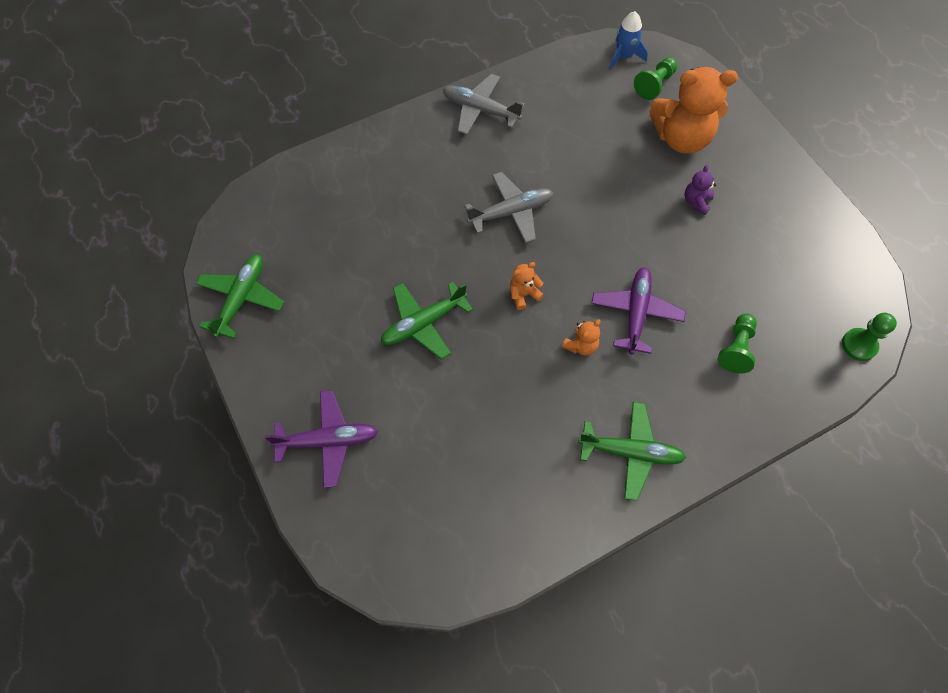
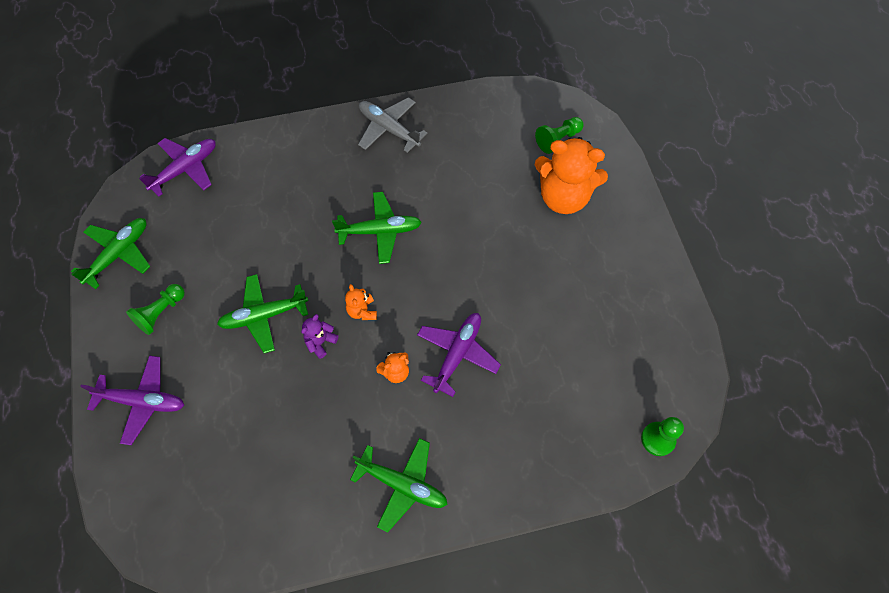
camera: 15 degrees right, 0 degrees up
grey plane [464,172,553,243] -> green plane [332,192,422,264]
orange teddy bear [510,262,544,310] -> orange teddy bear turned 90 degrees counterclockwise [345,284,377,320]
blue rocket [609,11,648,70] -> none
purple teddy bear [684,165,716,215] -> purple teddy bear moved to [301,314,339,359]
green pawn [717,313,757,374] -> green pawn moved to [126,284,185,335]
none -> purple plane [139,138,216,197]

